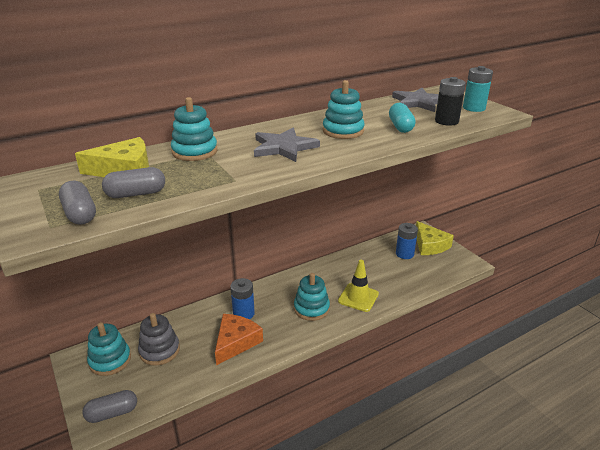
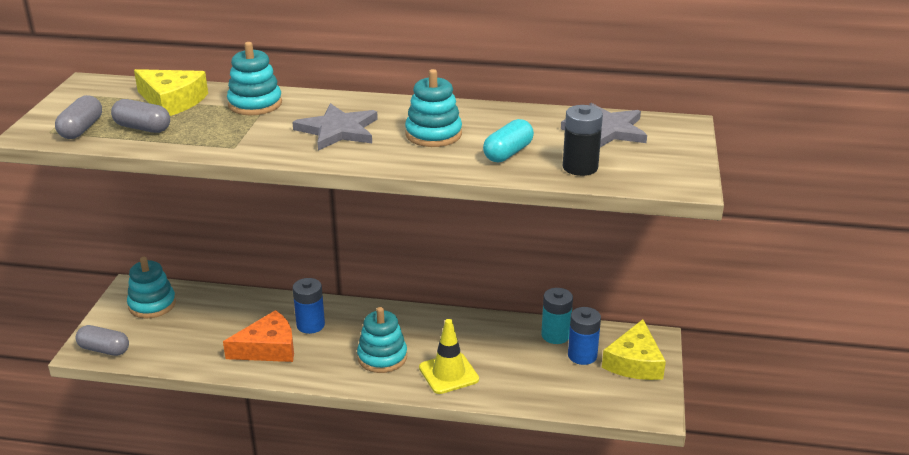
camera: 40 degrees right, 0 degrees up
grey stacking toy [138,313,180,366] -> none
turquoise battery [463,66,493,112] -> turquoise battery moved to [541,288,573,344]

